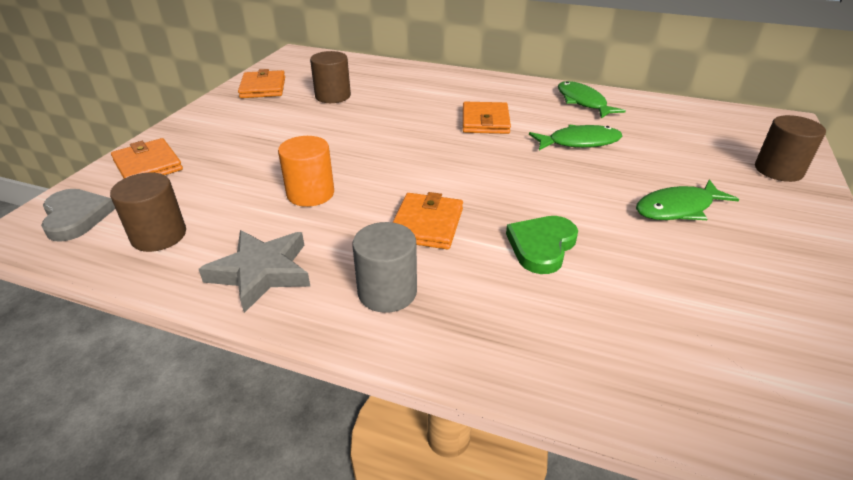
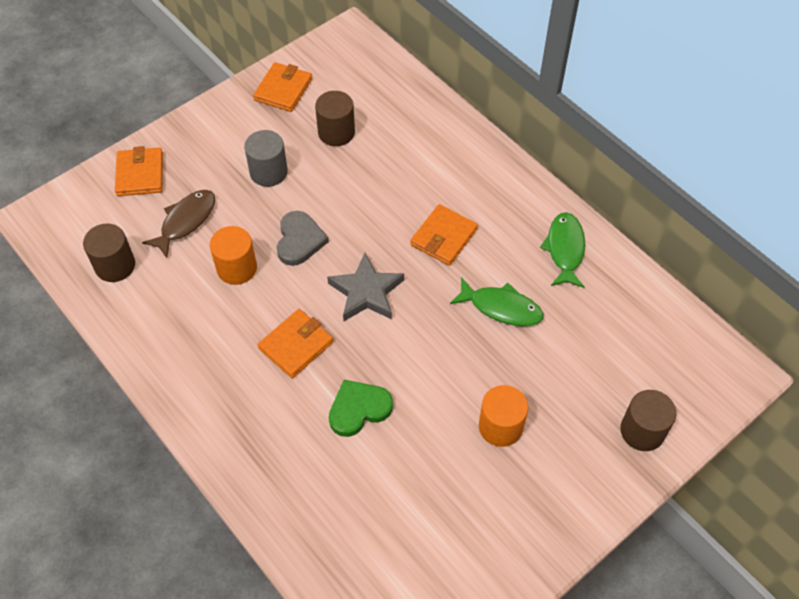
camera: 30 degrees right, 20 degrees up
grey heart [41,189,115,242] -> grey heart moved to [277,211,329,266]
grey star [199,230,310,313] -> grey star moved to [327,253,404,321]
grey cylinder [352,222,417,313] -> grey cylinder moved to [244,130,288,187]
green fish [636,179,739,220] -> orange cylinder [479,385,528,447]
none -> brown fish [142,190,215,258]

